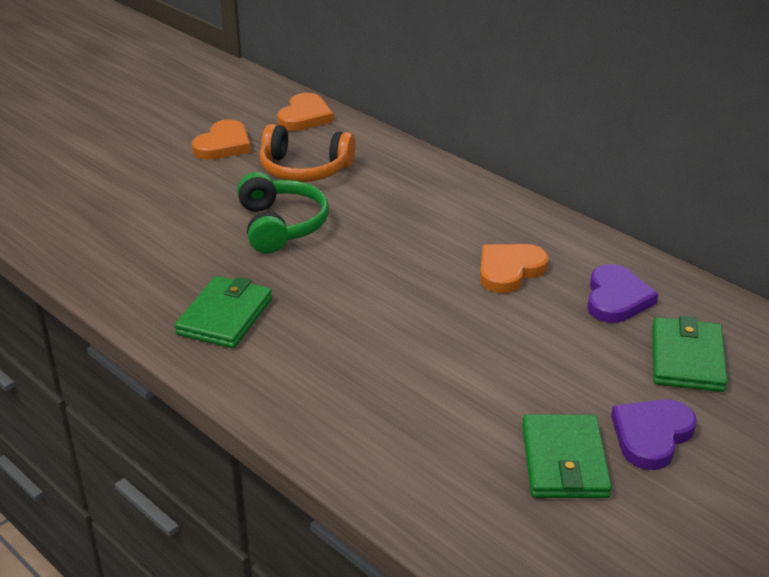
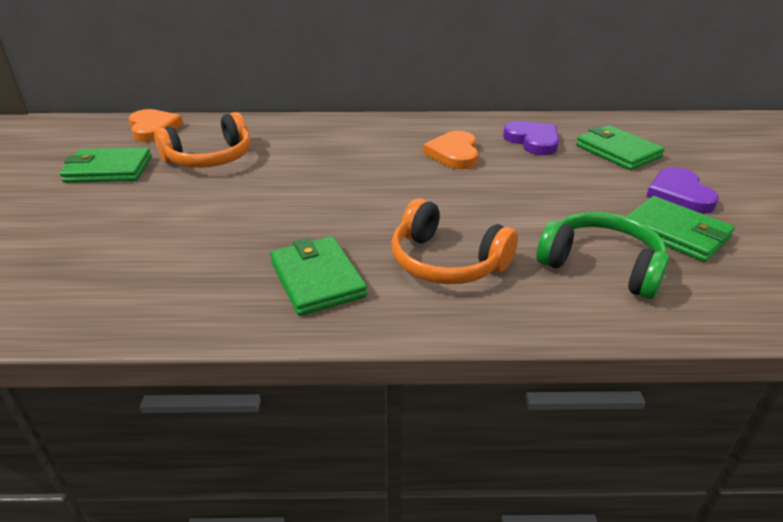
camera: 45 degrees left, 0 degrees up
orange heart [192,119,251,160] -> green wallet [59,147,151,183]
green headphones [237,172,329,253] -> green headphones moved to [536,212,669,299]
none -> orange headphones [391,198,518,284]

